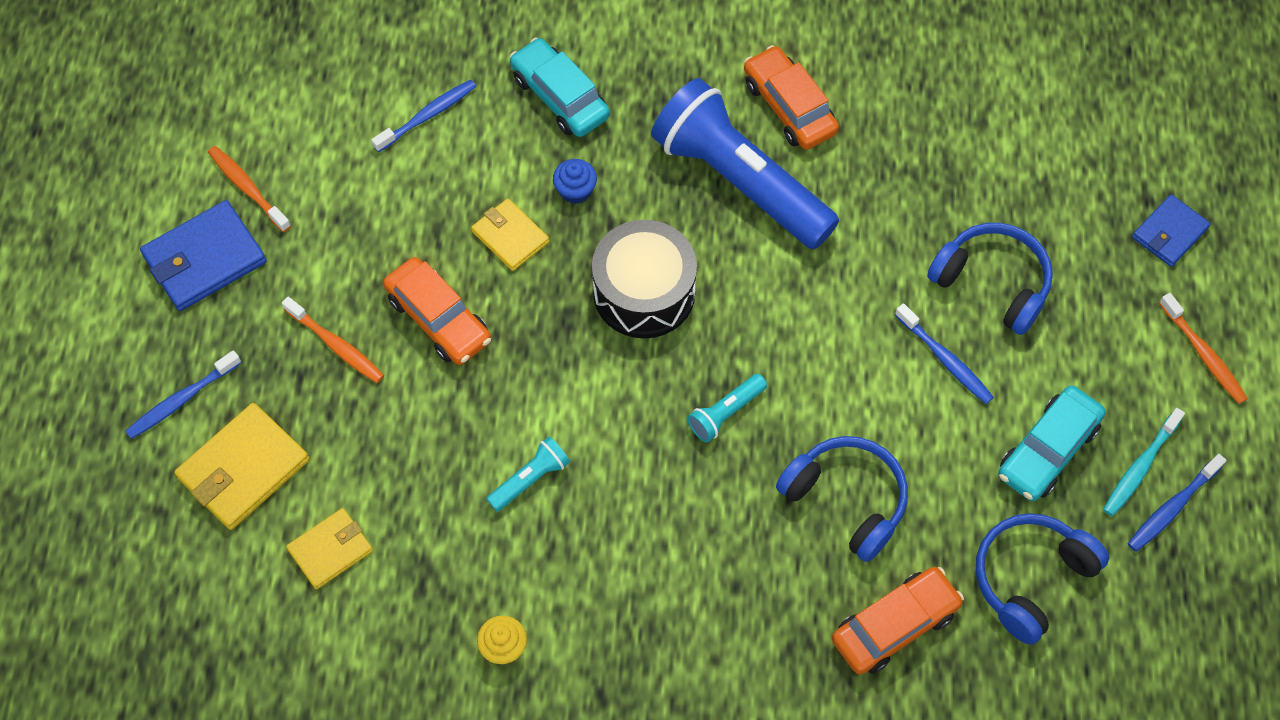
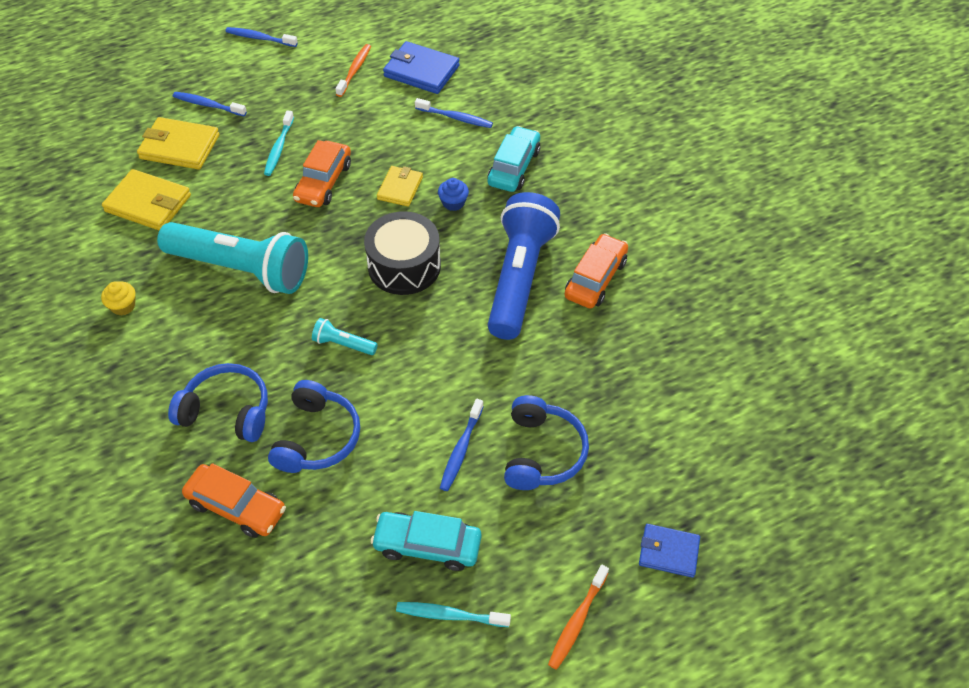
camera: 60 degrees right, 10 degrees down
blue wallet [140,200,267,311] -> blue wallet moved to [383,41,460,94]
orange toothbrush [282,297,384,383] -> turquoise toothbrush [264,110,294,176]
yellow wallet [286,508,373,589] -> yellow wallet [102,169,191,230], size x1.57
turquoise flashlight [486,437,570,512] -> turquoise flashlight [157,222,308,294], size x2.44
blue headphones [976,513,1109,645] -> blue headphones moved to [168,363,268,442]
blue toothbrush [1128,454,1226,552] -> blue toothbrush moved to [225,27,298,47]

